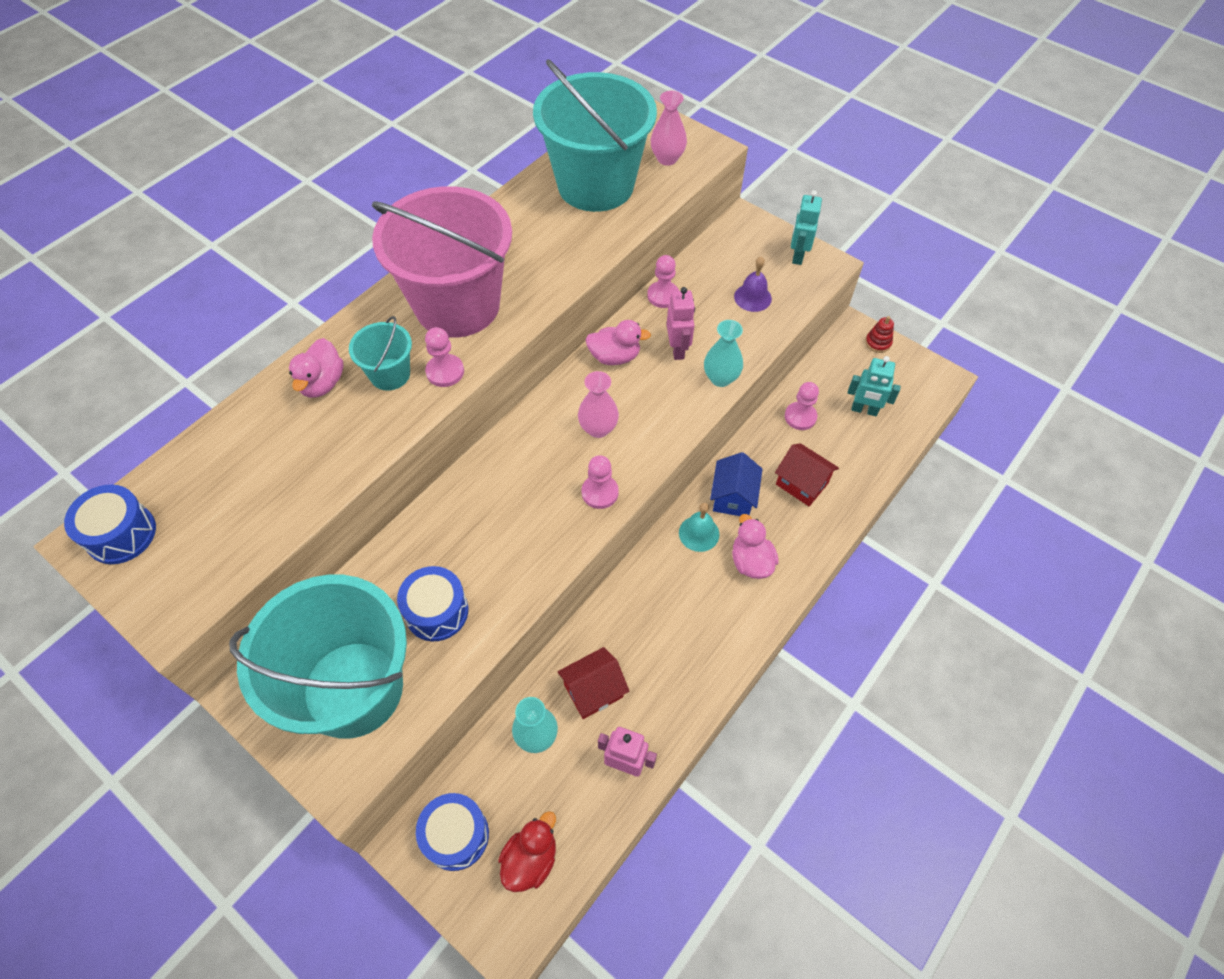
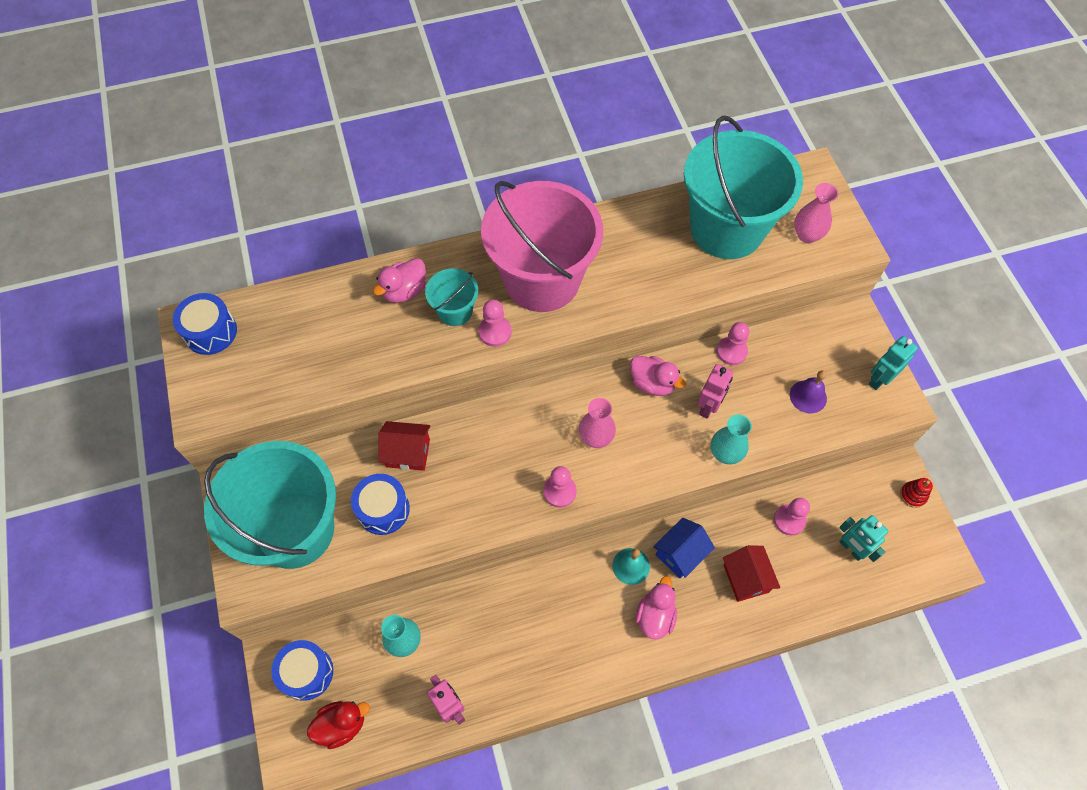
camera: 35 degrees right, 5 degrees up
red house [557,647,629,719] -> red house moved to [378,421,430,471]

